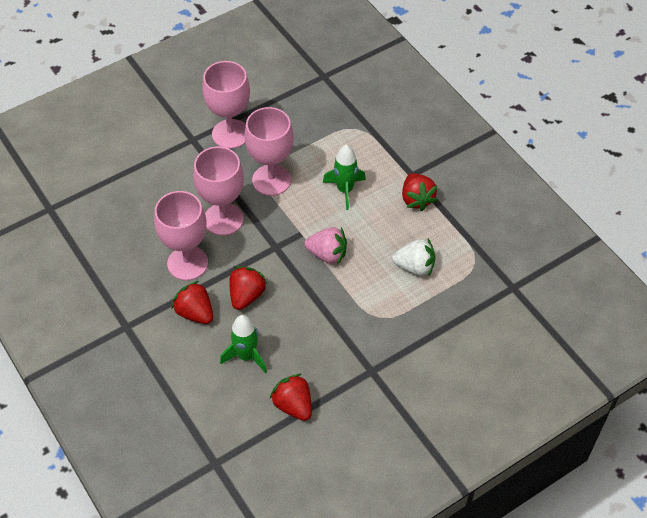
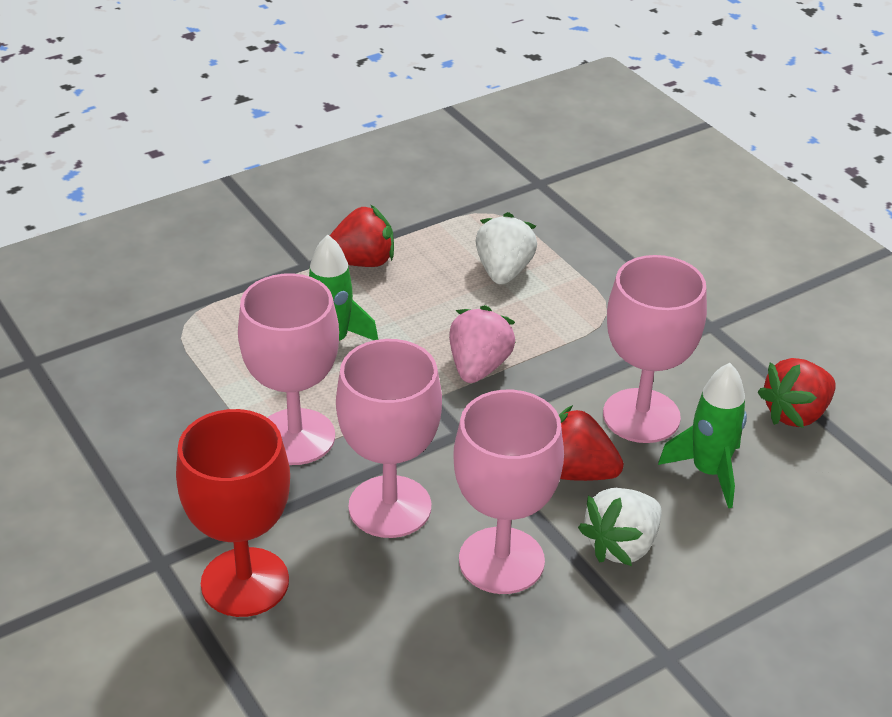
camera: 90 degrees left, 15 degrees down
red strawberry [172,281,213,324] -> white strawberry [578,488,662,566]
pink goblet [202,61,250,149] -> pink goblet moved to [603,255,707,443]
none -> red goblet [176,409,290,617]

